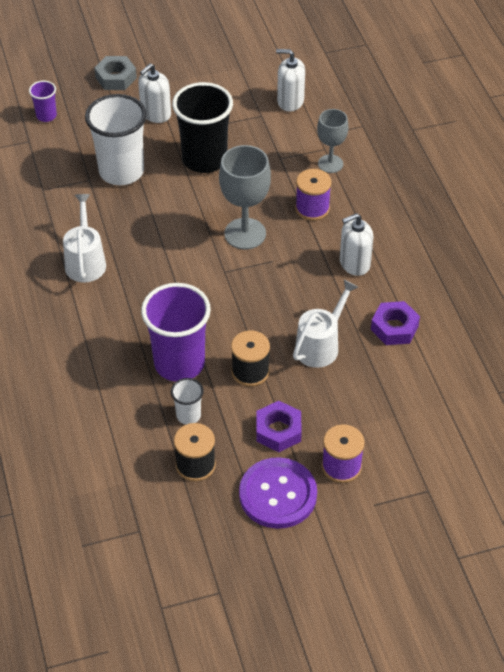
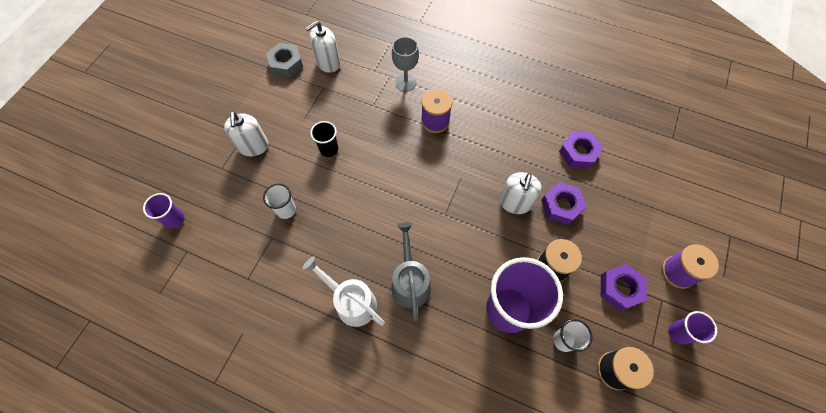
camera: 50 degrees left, 15 degrees up
white cup [85,94,147,185] -> white cup [263,183,296,219], size x0.47
grey nut [94,56,137,90] -> grey nut moved to [266,43,303,77]
black cup [172,82,233,173] -> black cup [310,121,338,157], size x0.47
grey goblet [219,145,271,249] -> none
purple button [239,457,317,529] -> purple cup [669,311,717,344]
white watering can [293,280,358,368] -> purple nut [541,182,587,225]
white soap dispenser [340,213,373,276] -> white soap dispenser moved to [500,172,541,214]
none -> grey watering can [392,222,431,320]

